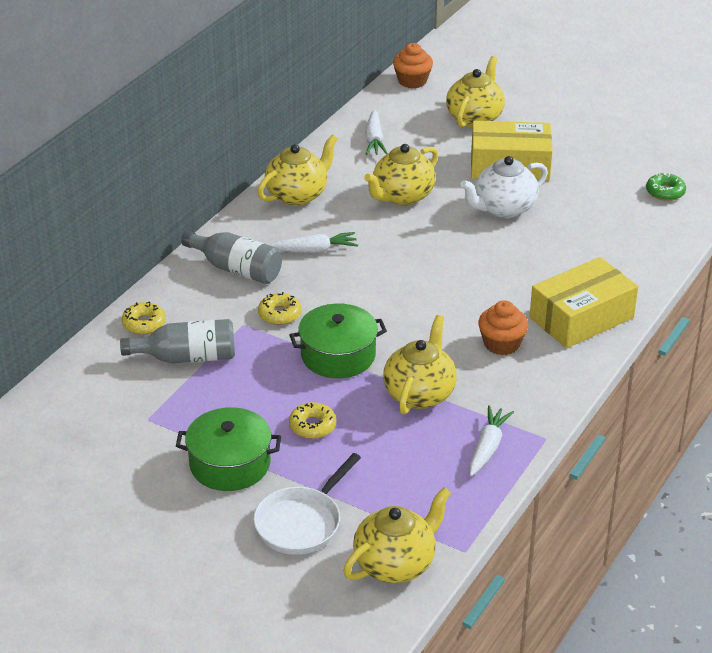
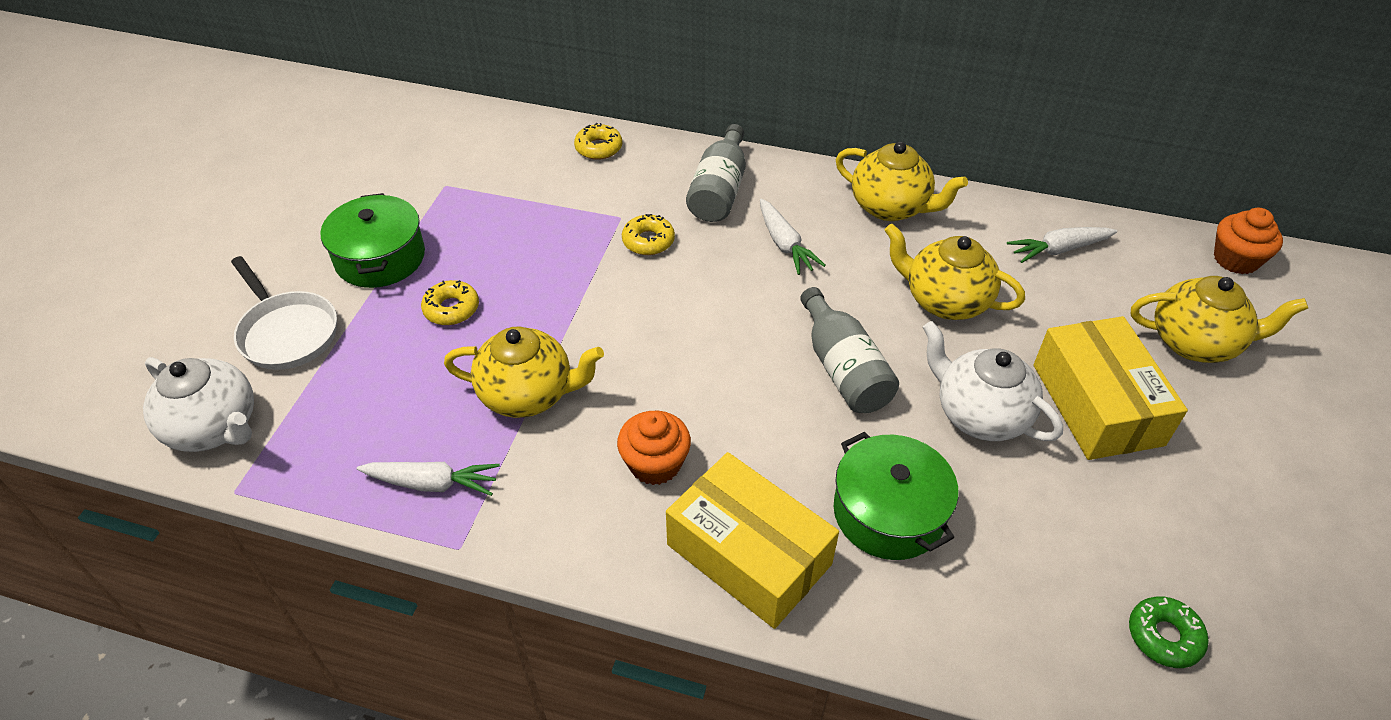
camera: 75 degrees right, 10 degrees up
grey bottle [120,319,235,363] -> grey bottle moved to [800,287,899,413]
white pan [253,453,361,555] -> white pan turned 150 degrees counterclockwise [231,256,337,370]
green pot [289,303,387,378] -> green pot moved to [833,432,958,560]
yellow teapot [343,487,451,583] -> white teapot [143,357,254,452]

